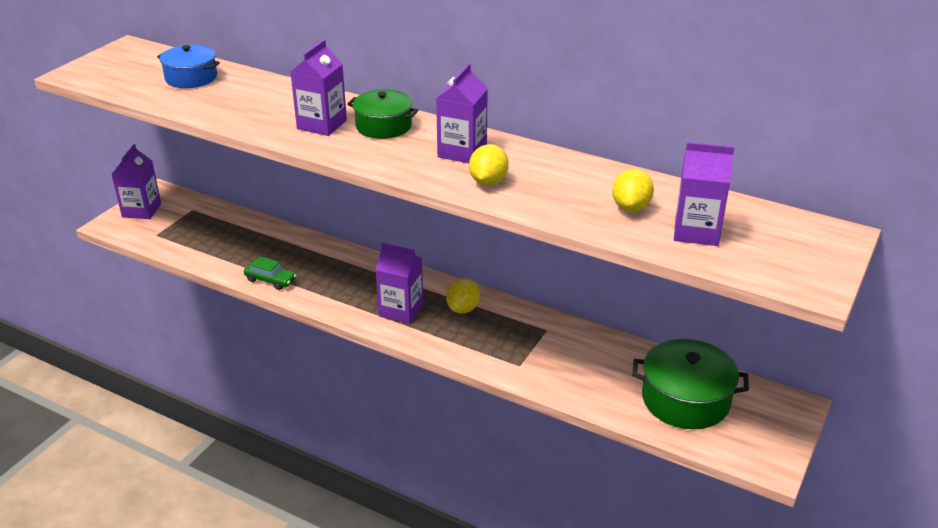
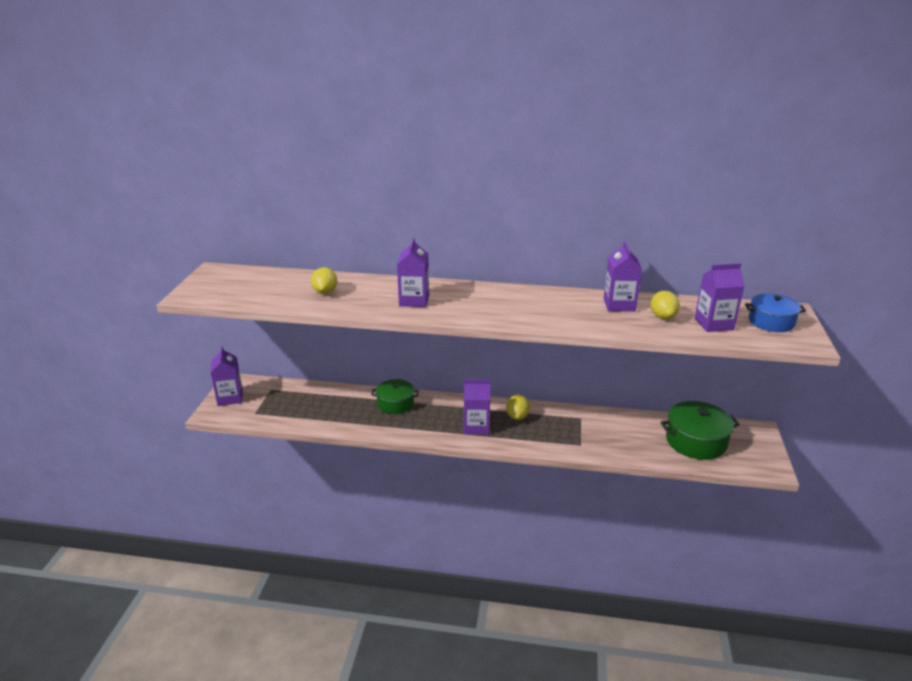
camera: 20 degrees left, 5 degrees down
blue pot [157,45,220,88] -> blue pot moved to [745,294,806,332]
green car [244,256,297,290] -> none
green pot [347,89,419,139] -> green pot moved to [371,379,419,414]
purple carton [436,63,488,163] -> purple carton moved to [604,242,642,312]
yellow lemon [469,144,509,185] -> yellow lemon moved to [311,267,337,294]

